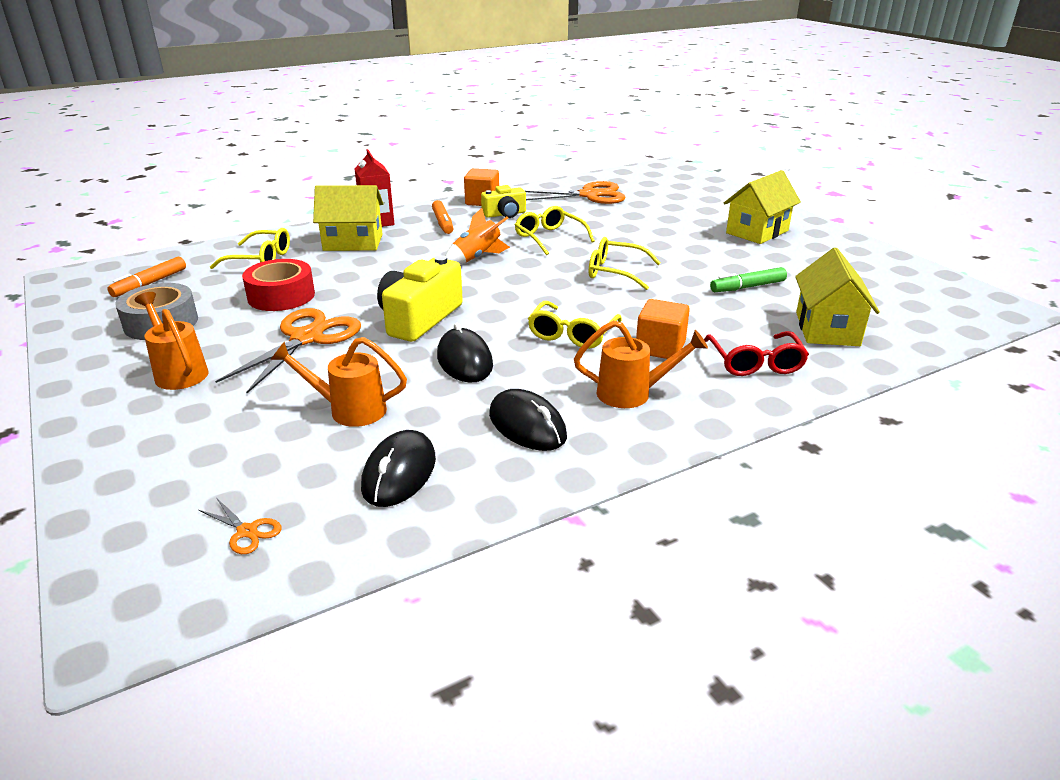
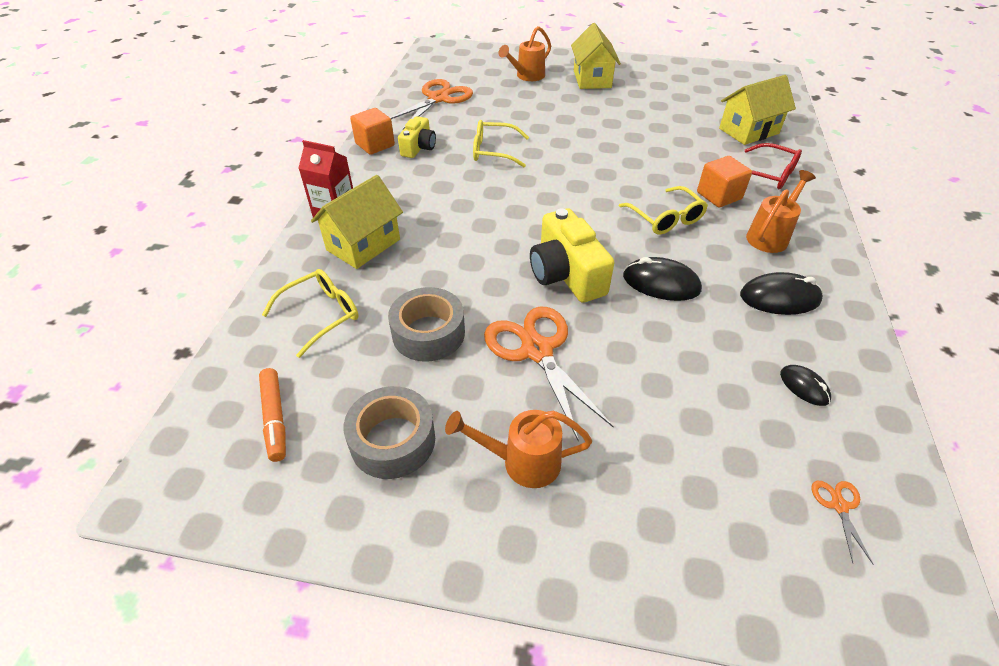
camera: 50 degrees left, 15 degrees up
orange scissors [199,499,282,554] -> orange scissors turned 75 degrees counterclockwise [812,481,874,565]
red tape [242,259,315,311] -> grey tape [388,287,465,362]
orange watering can [270,337,407,427] -> orange watering can moved to [498,26,551,81]
black mouse [361,430,436,507] -> black mouse [780,365,831,406], size x0.59
orange marker [432,200,453,234] -> none
orange rocket [445,208,510,264] -> none
yellow glasses [589,237,661,290] -> none
green marker [710,267,787,292] -> none
yellow house [795,248,880,346] -> yellow house turned 75 degrees counterclockwise [719,75,796,145]

